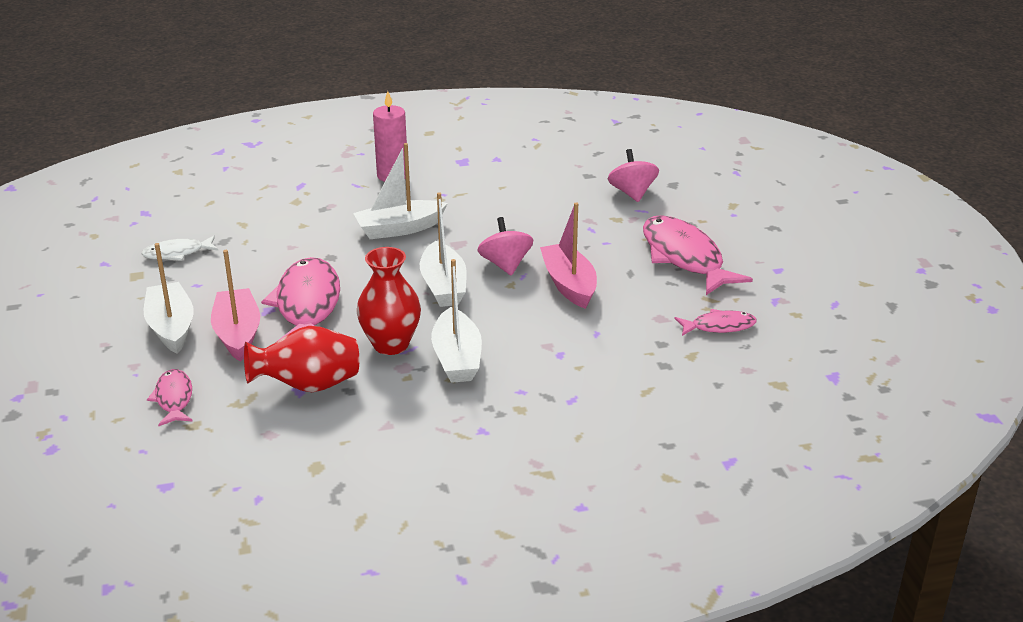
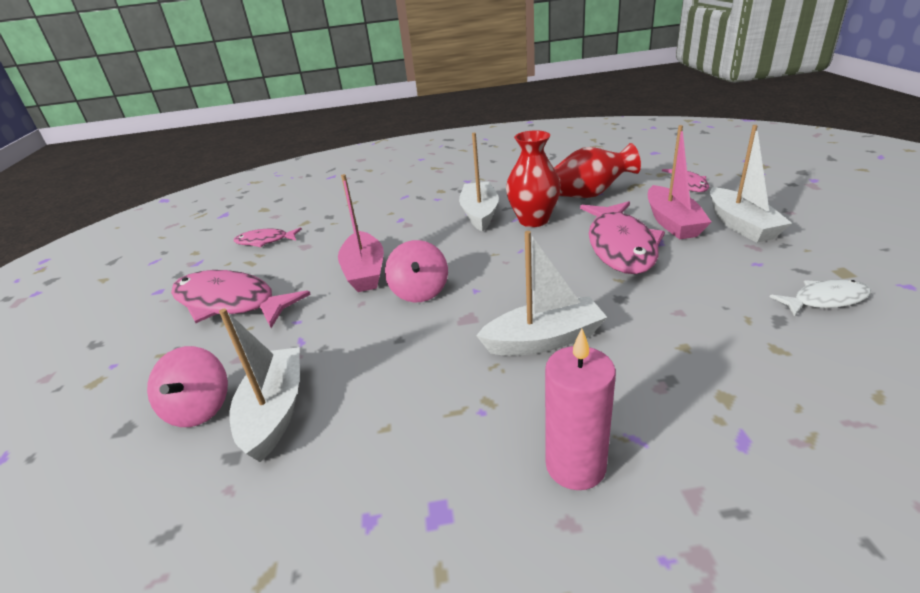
camera: 170 degrees left, 0 degrees up
white boat [420,192,467,307] -> white boat moved to [219,309,300,462]
pink fish [643,215,753,295] -> pink fish turned 135 degrees clockwise [171,270,311,328]

